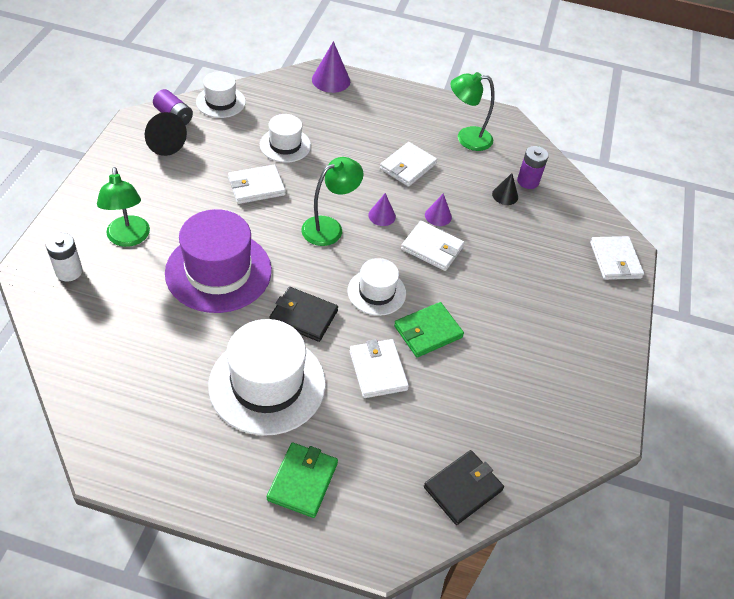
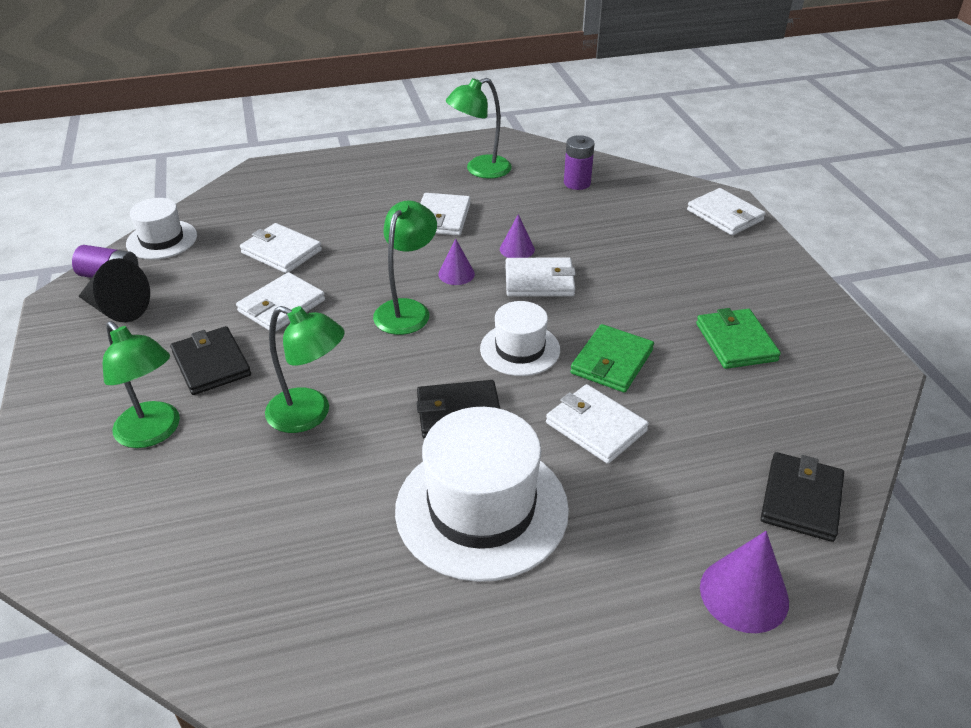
camera: 25 degrees left, 10 degrees down
white battery [46,233,83,281] -> none
purple hat [165,209,272,313] -> green lamp [265,306,344,433]
white hat [260,114,311,163] -> white wallet [240,223,322,273]
green wallet [267,442,338,518] -> green wallet moved to [696,308,781,369]
purple cone [312,41,350,93] -> purple cone moved to [700,531,789,633]
black cone [492,173,518,205] -> none
none -> black wallet [170,326,251,395]

